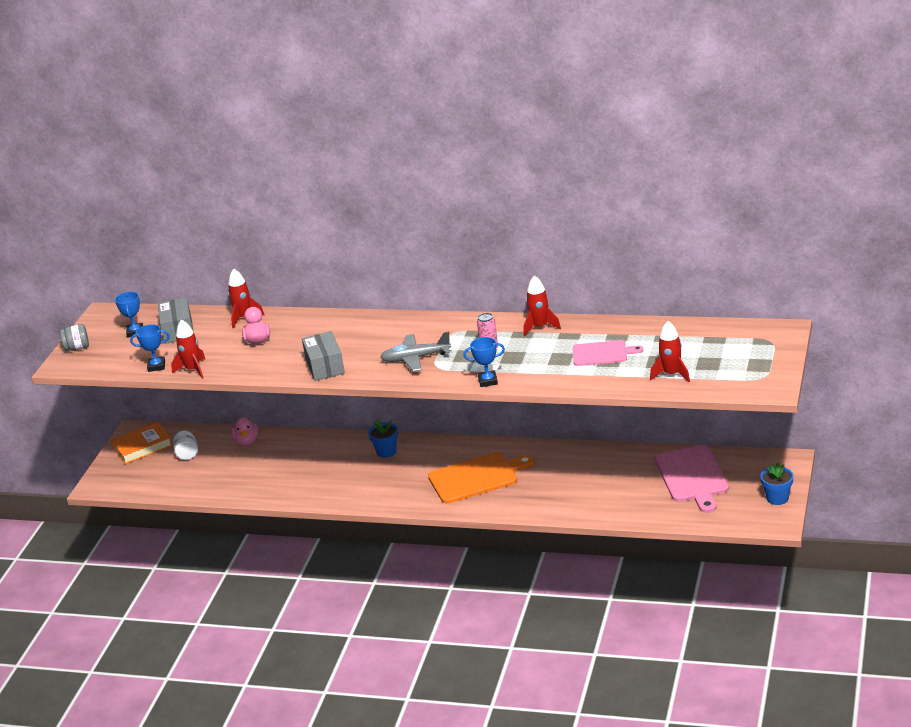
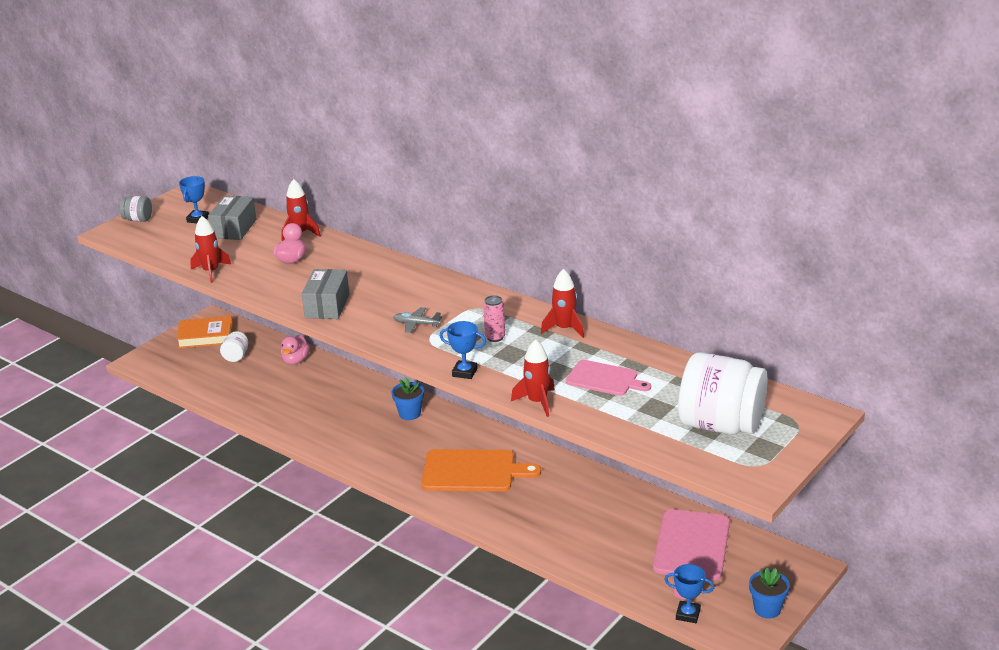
camera: 20 degrees right, 0 degrees up
blue trophy [130,324,170,372] -> blue trophy moved to [664,564,714,623]
grey plane [380,332,451,372] -> grey plane [393,307,442,333], size x0.62
red rocket [650,321,690,382] -> red rocket moved to [511,339,555,417]
none -> white jar [678,352,767,435]

